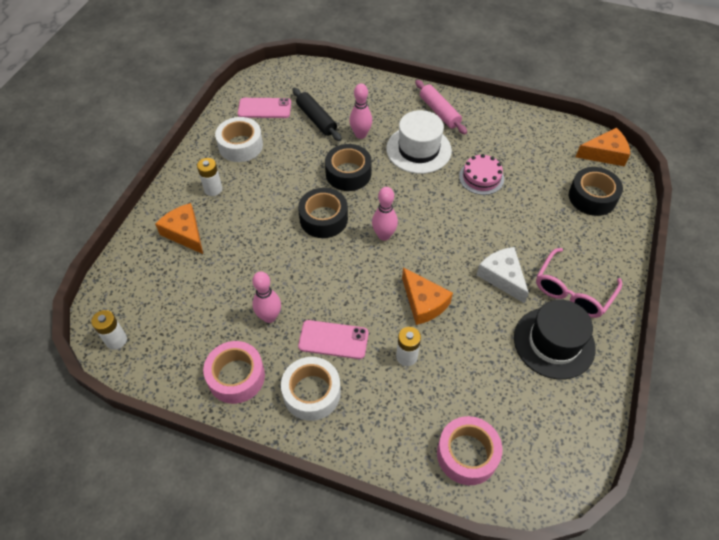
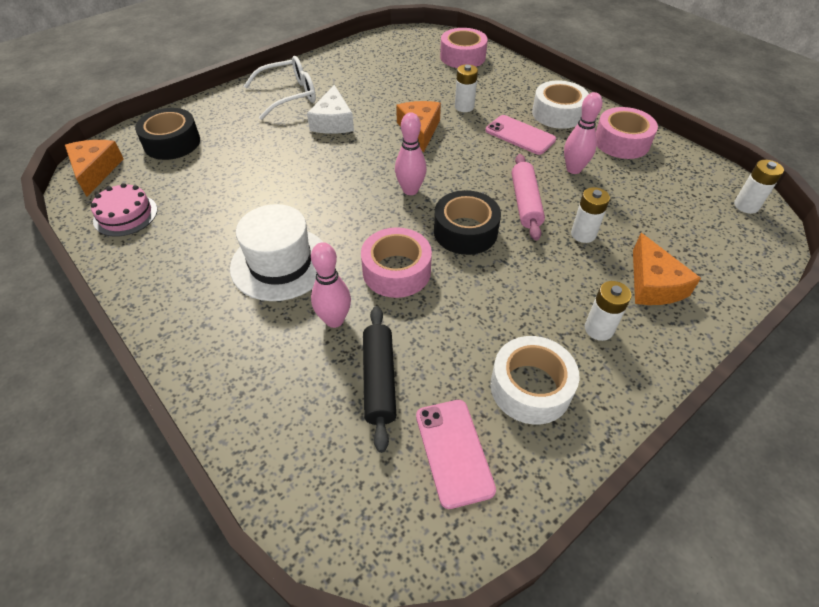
camera: 150 degrees left, 5 degrees down
pink phone [238,98,291,118] -> pink phone turned 45 degrees clockwise [416,400,496,509]
black tape [325,144,372,191] -> pink tape [361,227,432,298]
pink rolling pin [415,80,467,134] -> pink rolling pin moved to [512,154,545,241]
pink cake [459,154,504,195] -> pink cake moved to [91,183,157,237]
black hat [514,300,596,379] -> none
pink glasses [536,248,622,318] -> white glasses [244,56,316,120]
orange cheese [576,128,630,166] -> orange cheese turned 60 degrees clockwise [65,140,124,197]
none -> white battery [571,187,610,243]

